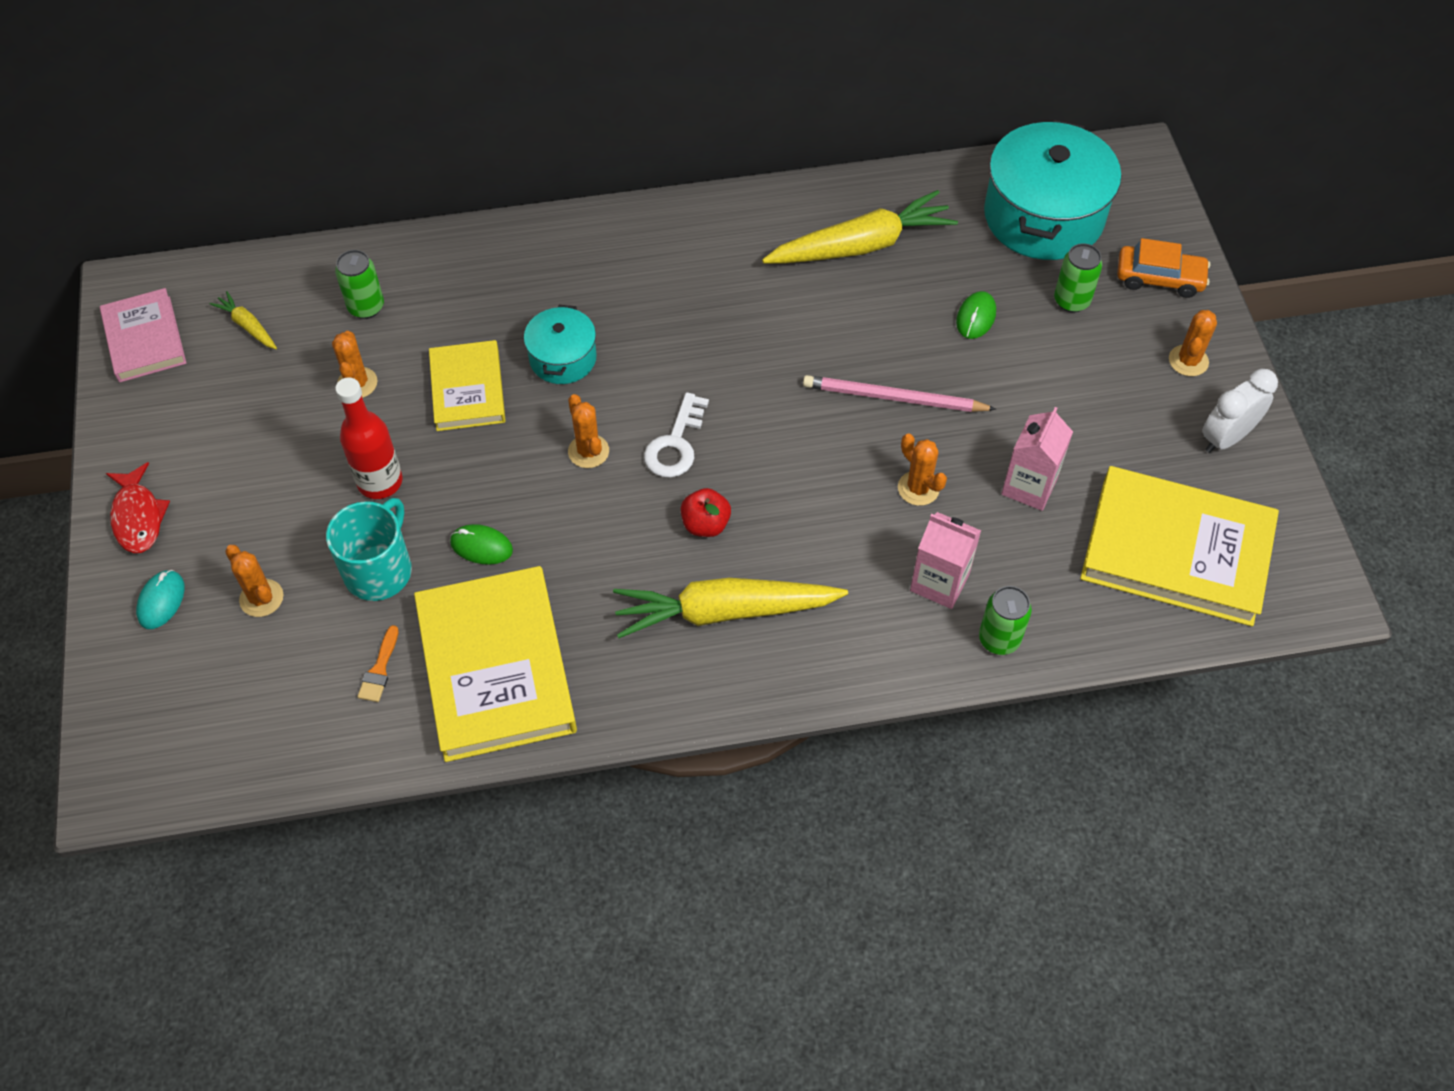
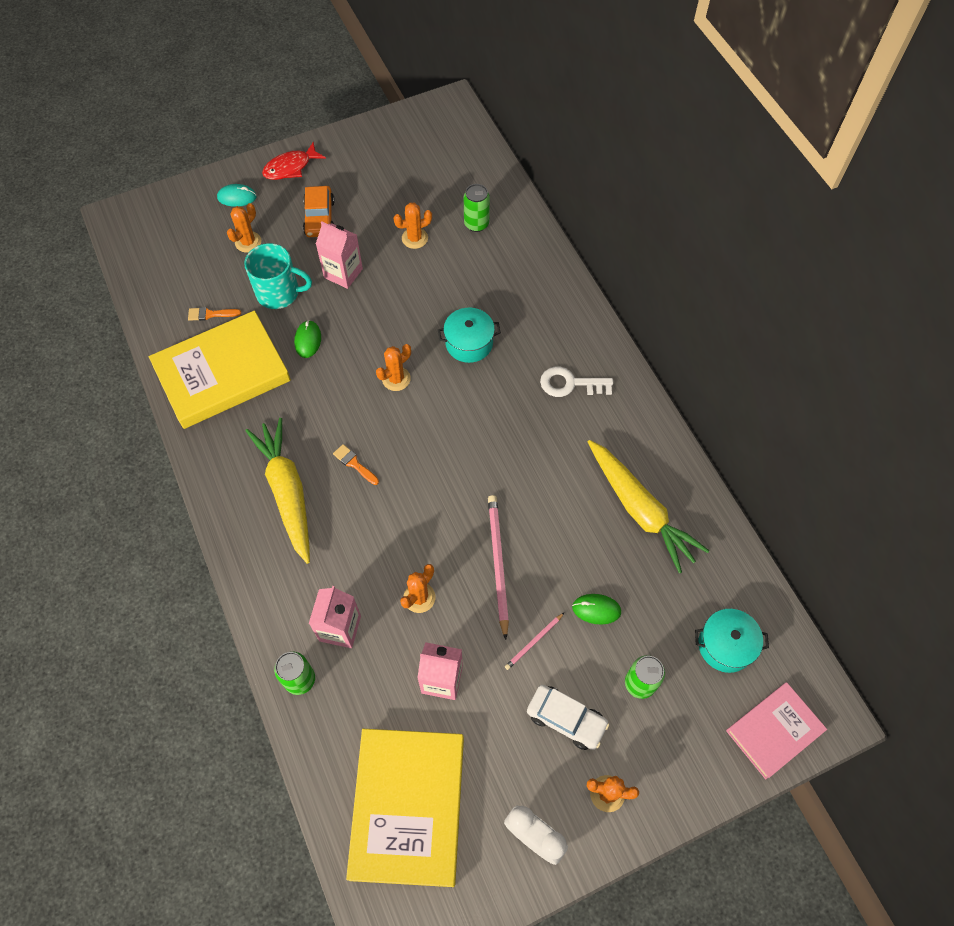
camera: 75 degrees right, 5 degrees up
pink book [100,288,186,382] -> pink book moved to [726,682,827,779]
yellow carrot [210,291,277,349] -> none
red bottle [335,378,403,499] -> pink carton [316,221,363,289]
yellow book [429,340,506,431] -> none
white key [644,392,709,478] -> white key moved to [540,367,613,397]
red apple [681,488,731,537] -> orange brush [333,444,379,485]
turquoise pot [984,119,1121,260] -> turquoise pot [695,609,769,673], size x0.53
orange car [1117,238,1210,298] -> orange car moved to [303,186,335,237]
none -> pink pencil [505,613,564,670]
none -> white car [527,685,609,750]

